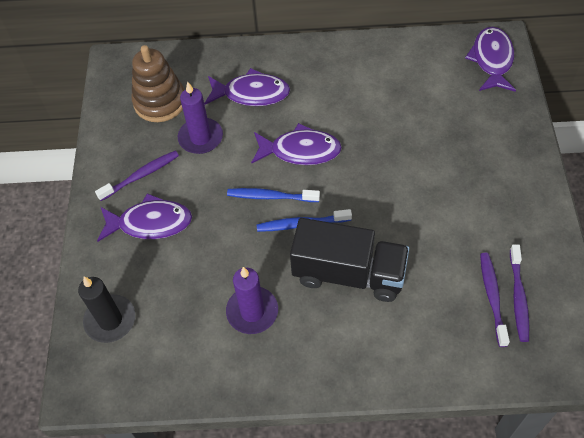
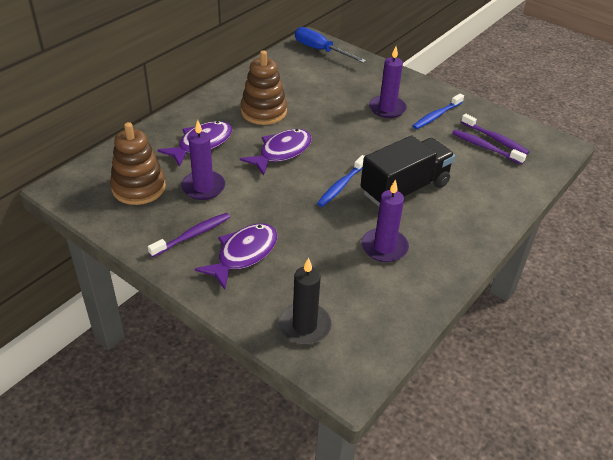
camera: 55 degrees left, 15 degrees down
purple toothbrush [95,151,179,201] -> purple toothbrush turned 45 degrees clockwise [148,213,230,257]
blue toothbrush [227,188,320,202] -> blue toothbrush moved to [412,93,464,129]
purple fish [465,27,516,92] -> blue screwdriver [295,27,366,63]
none -> brown stacking toy [241,50,287,125]
none -> purple candle [369,47,407,118]

